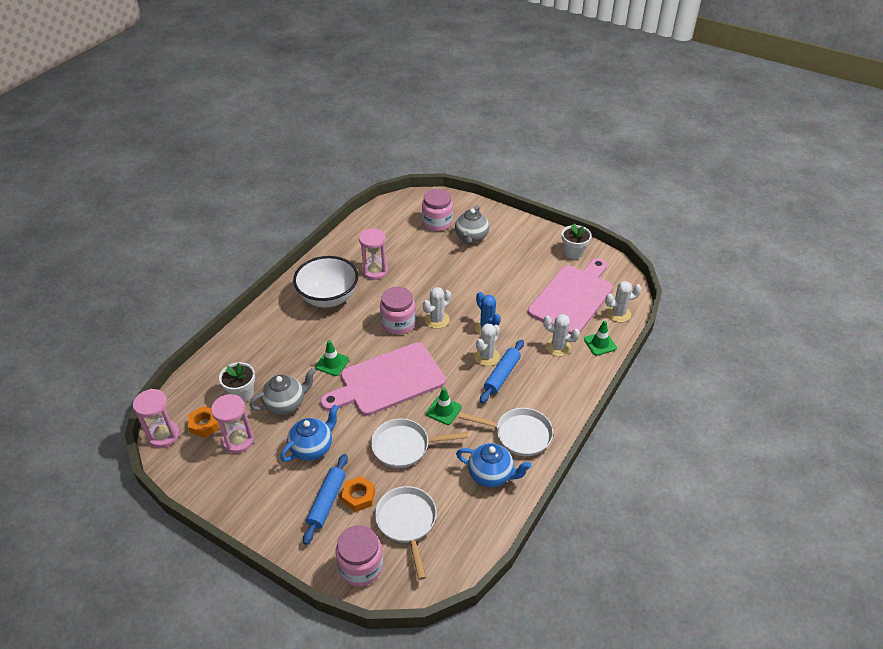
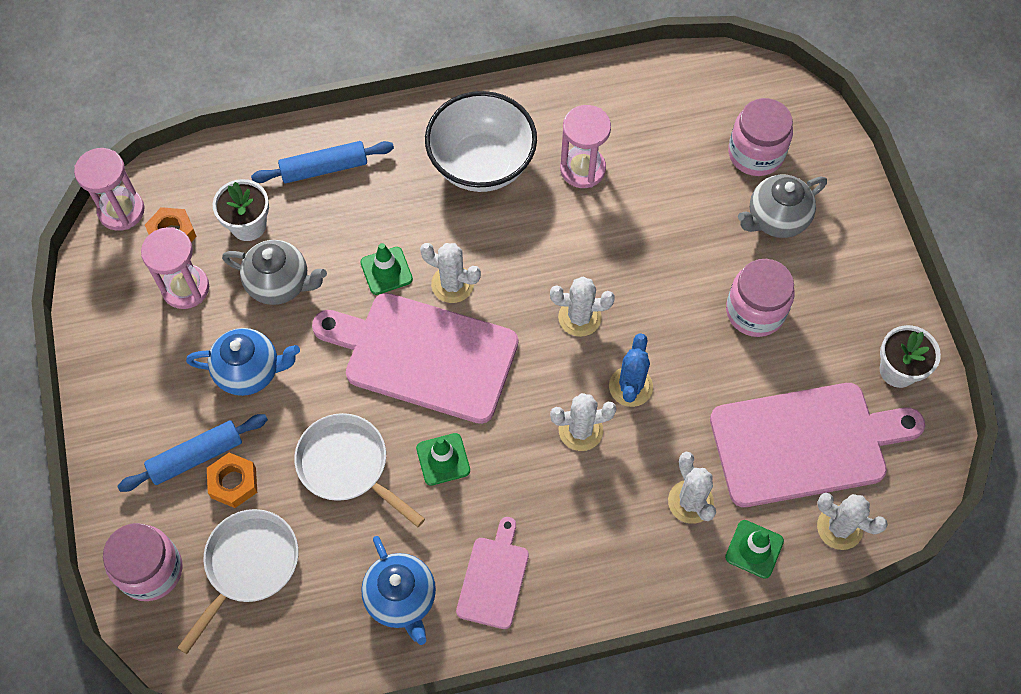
camera: 45 degrees right, 20 degrees up
pink jar [380,287,416,335] -> pink jar moved to [726,259,794,337]
white pan [459,408,554,456] -> pink cutting board [456,517,529,629]
blue rolling pin [480,340,524,404] -> blue rolling pin moved to [251,141,394,183]
none -> white cactus [420,243,481,303]

